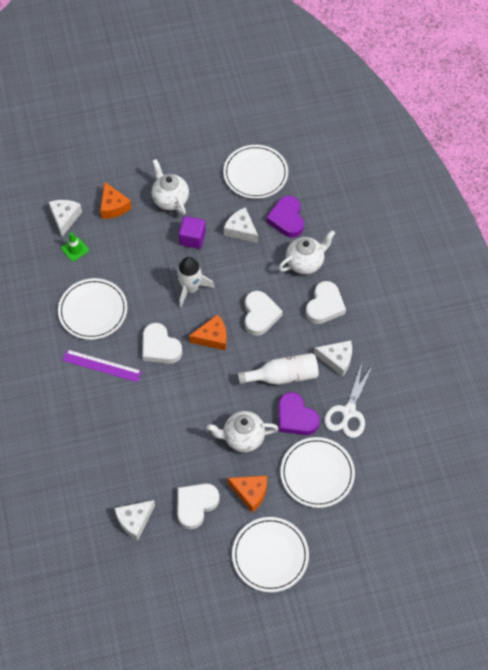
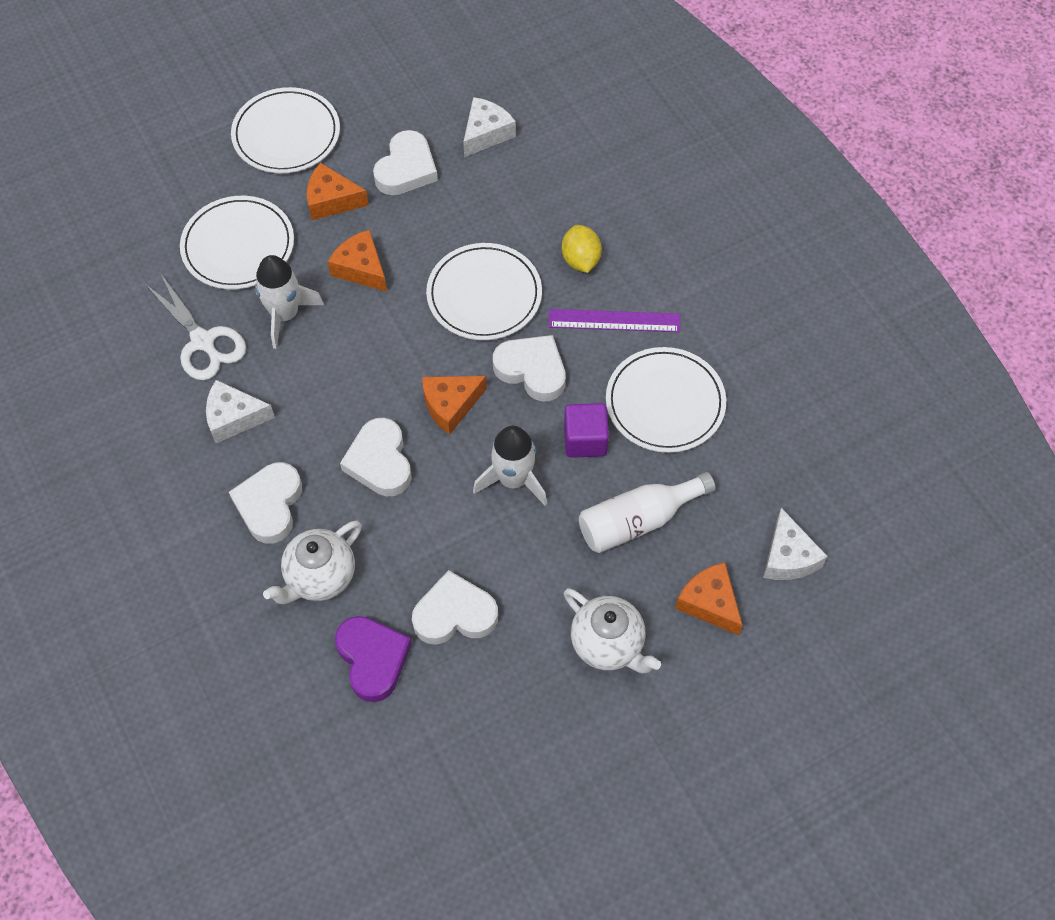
camera: 165 degrees right, 0 degrees up
green traffic cone [61,232,89,261] -> none
purple cube [179,216,206,249] -> purple cube moved to [564,403,609,458]
white teapot [207,411,278,452] -> orange cheese [328,230,387,292]
white plate [223,145,288,199] -> white plate moved to [426,243,542,340]
white cheese [224,207,258,243] -> white heart [412,570,498,645]
white bottle [238,353,319,385] -> white bottle moved to [579,472,715,553]
purple heart [279,392,320,435] -> white rocket [255,255,324,349]
white scissors [324,363,373,438] -> white scissors turned 135 degrees clockwise [145,274,246,380]
none -> yellow lemon [562,225,602,273]

